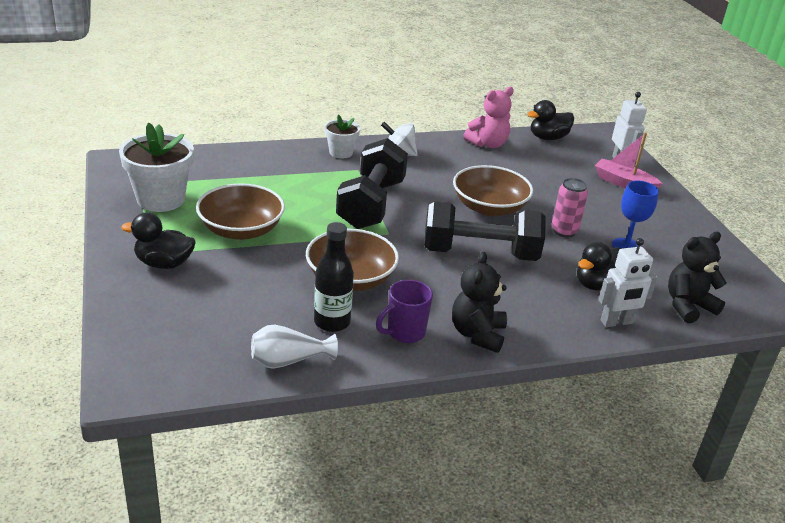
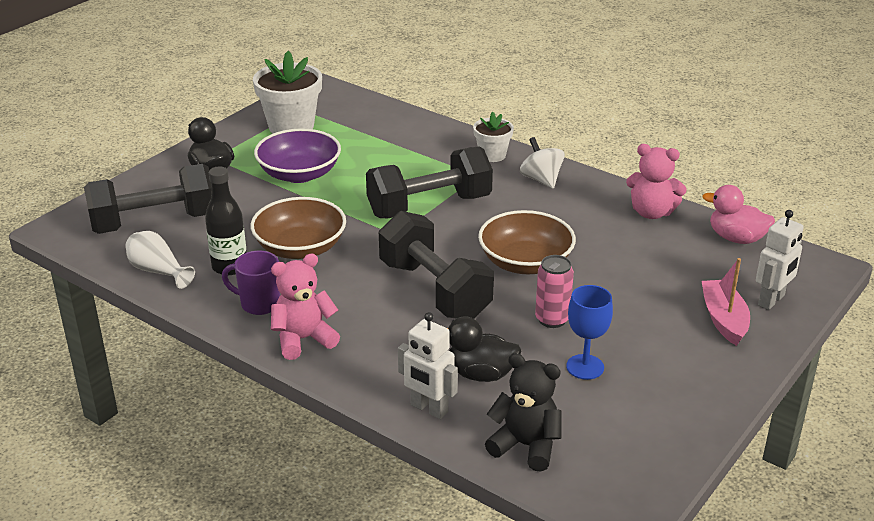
camera: 55 degrees right, 0 degrees up
brown bowl [196,183,285,240] -> purple bowl [254,128,341,183]
black teddy bear [452,252,507,353] -> pink teddy bear [271,254,340,360]
black duck [527,100,574,140] -> pink duck [702,185,775,244]
none -> black dumbbell [84,164,212,234]

